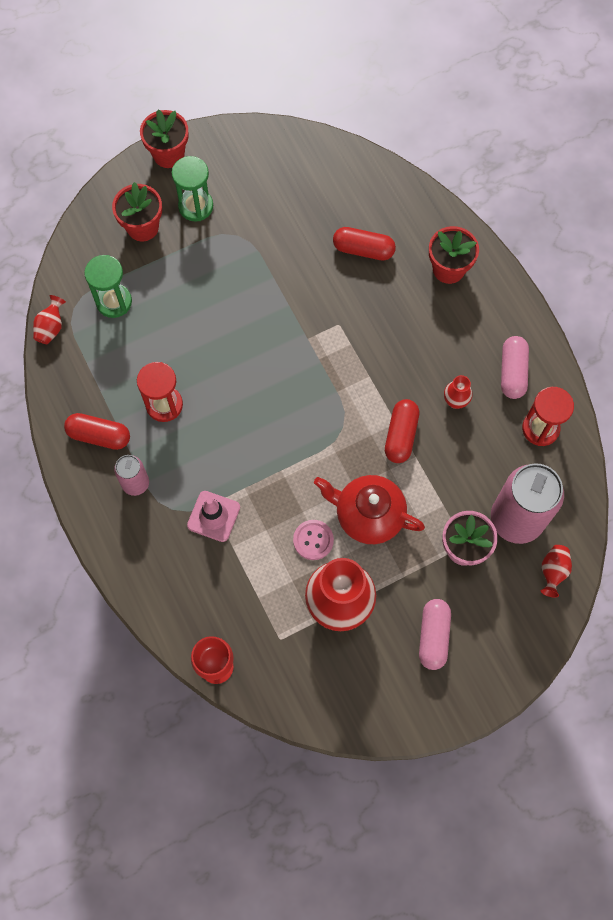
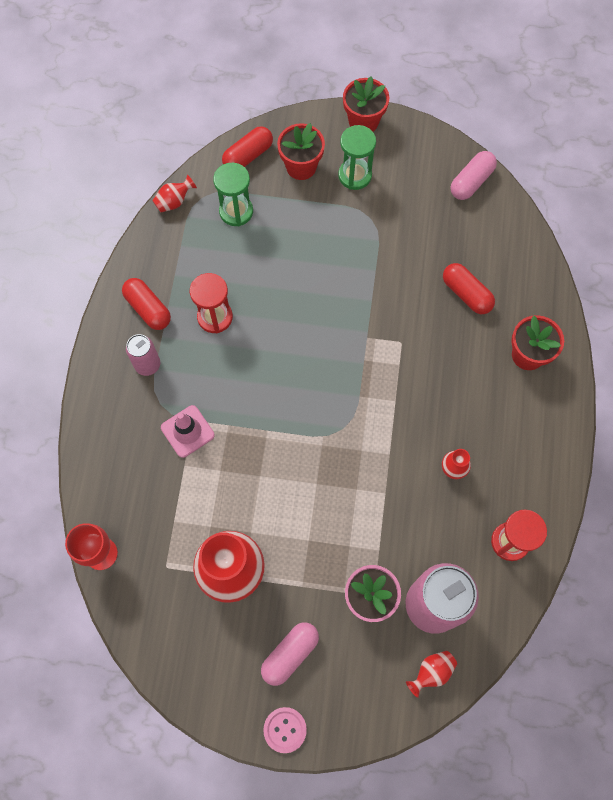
camera: 35 degrees right, 0 degrees up
pink button [293,520,334,560] -> pink button moved to [263,707,307,753]
red teapot [314,475,425,544] -> none
red capsule [385,399,419,463] -> red capsule moved to [222,126,273,167]
pink capsule [501,336,529,399] -> pink capsule moved to [451,151,497,200]

